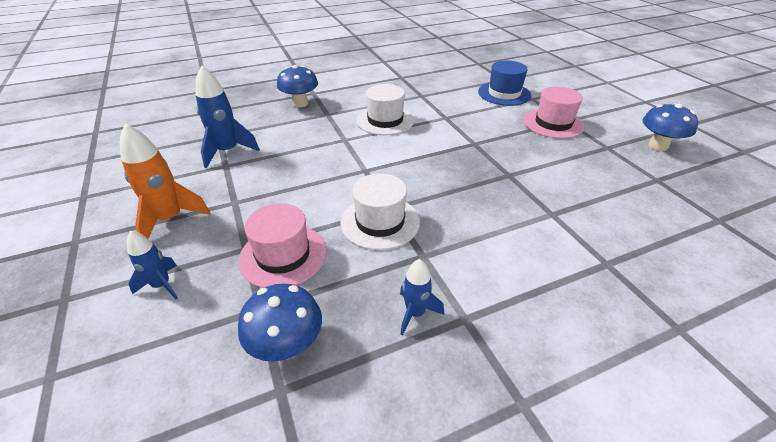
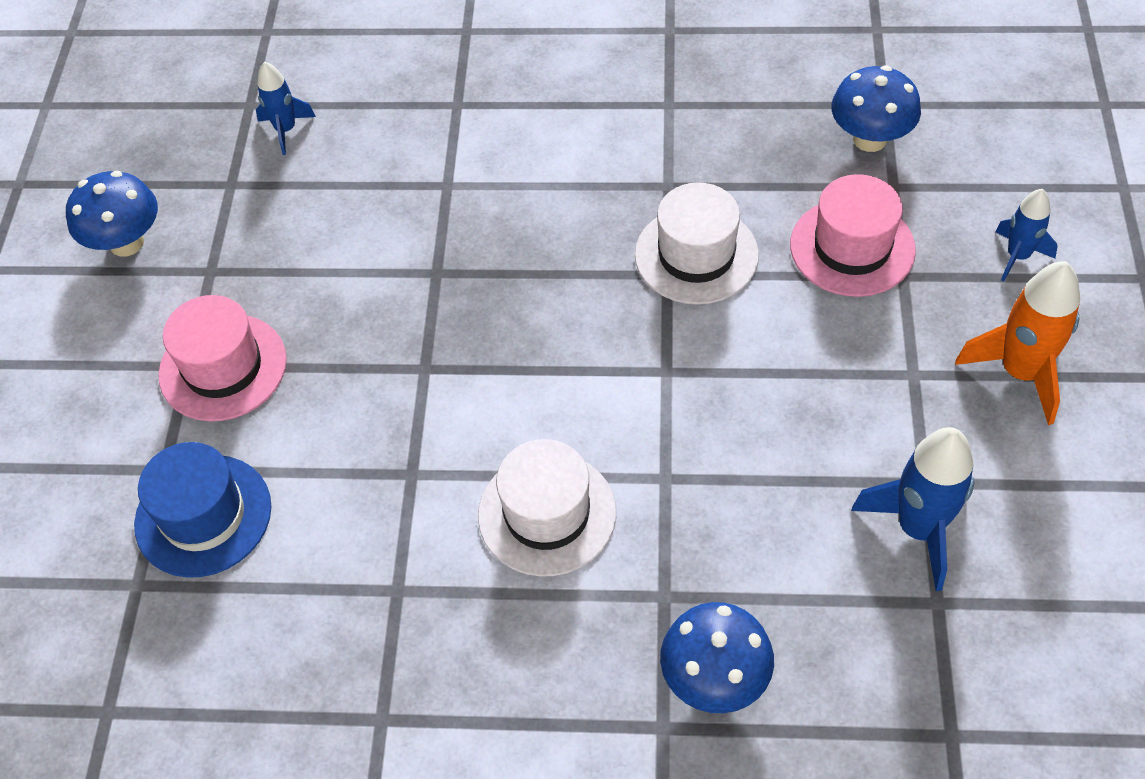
camera: 150 degrees left, 15 degrees up
blue rocket [400,259,444,336] -> blue rocket moved to [256,62,316,155]

